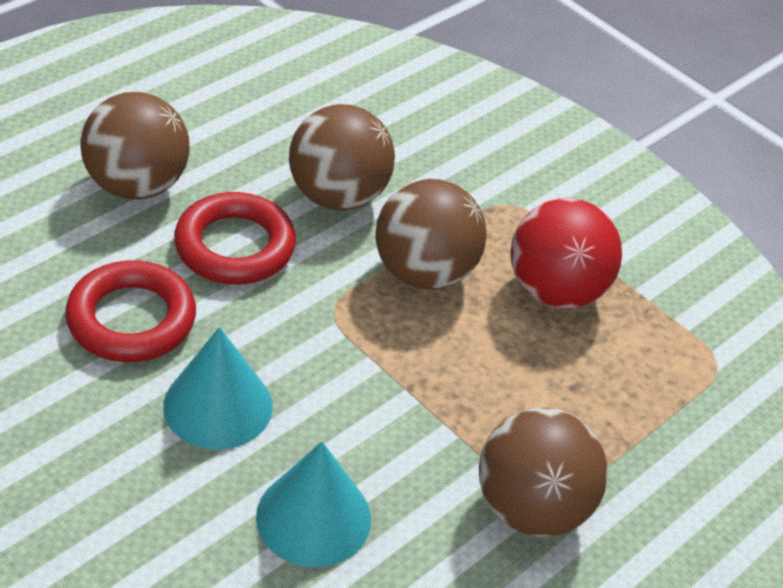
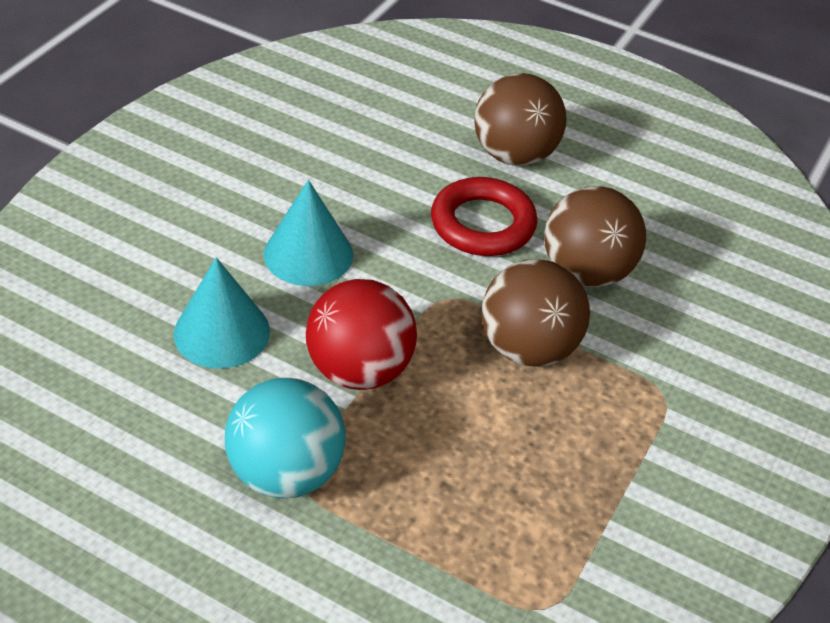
camera: 75 degrees right, 0 degrees up
red ring [65,261,196,362] -> none
brown ball [479,408,608,537] -> turquoise ball [225,378,346,499]
red ball [510,198,622,309] -> red ball moved to [306,279,417,390]

